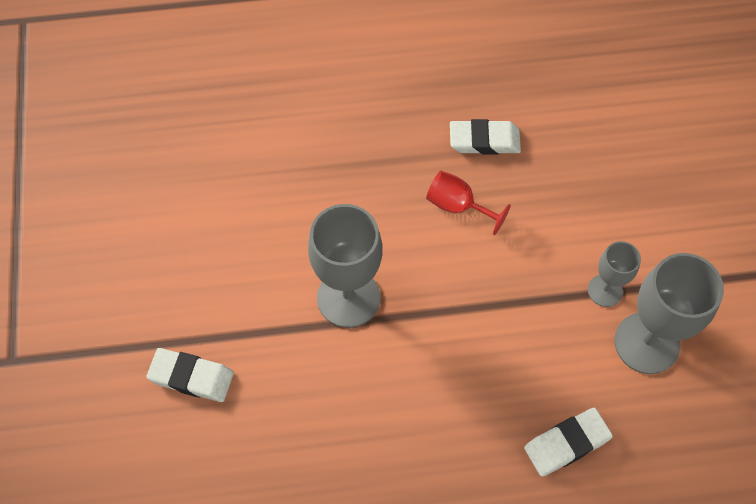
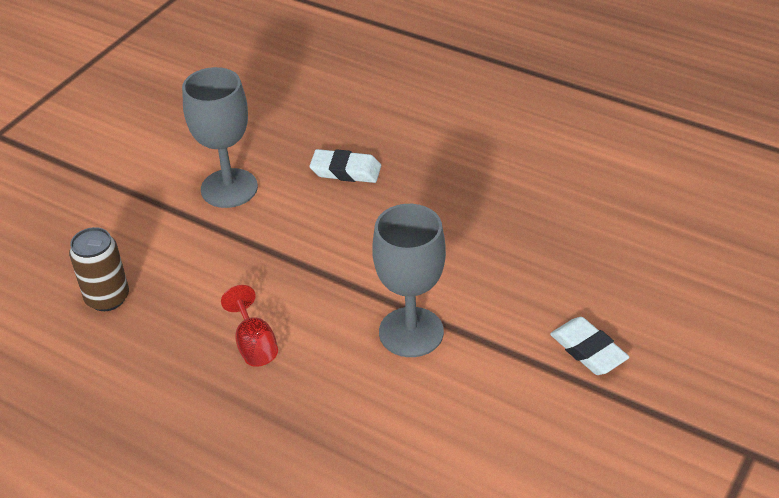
camera: 140 degrees left, 20 degrees down
white eraser [450,119,521,155] -> none
grey goblet [588,241,641,307] -> none
none -> brown can [69,227,129,311]

